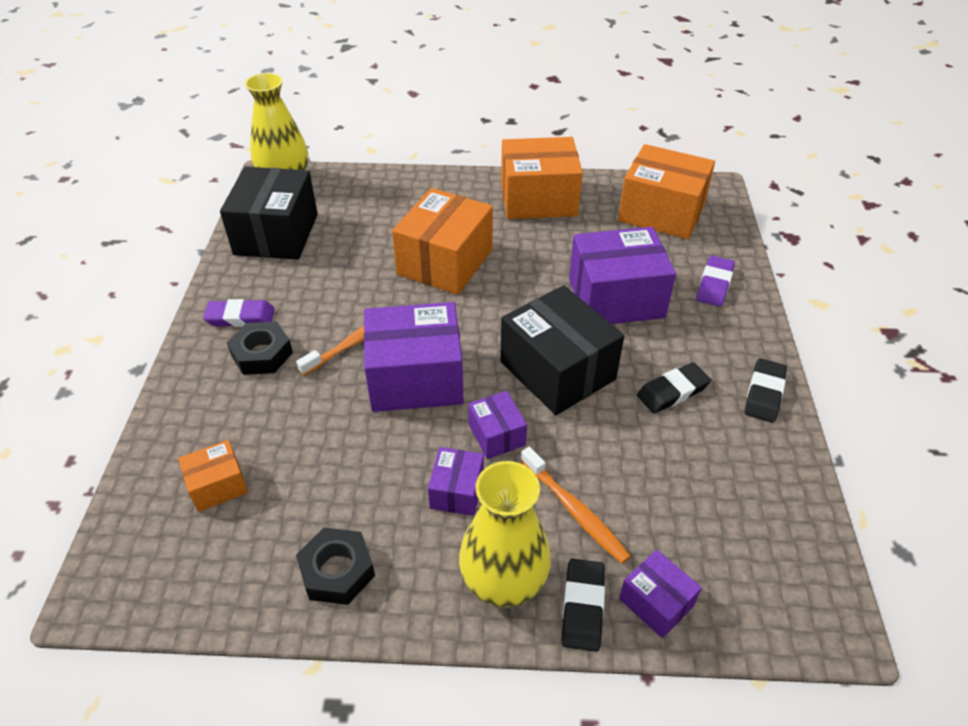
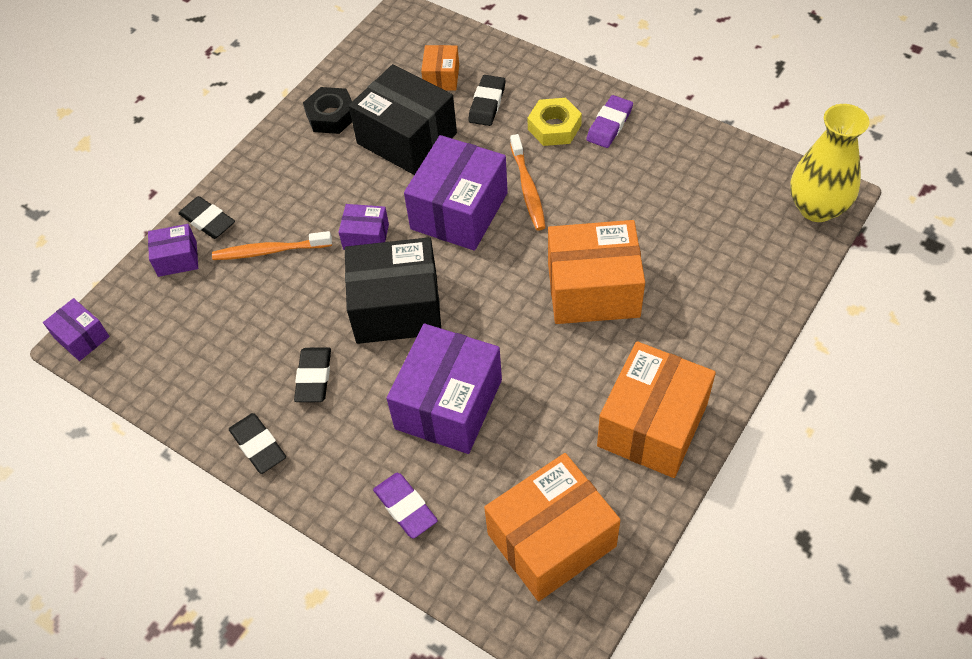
camera: 125 degrees right, 10 degrees up
black box [220,167,318,260] -> black box moved to [349,64,457,175]
black nut [227,321,293,375] -> yellow nut [528,98,582,146]
orange box [392,188,493,295] -> orange box turned 60 degrees counterclockwise [548,220,645,324]
purple box [428,447,484,516] -> purple box moved to [43,298,110,361]
yellow vase [459,461,551,608] -> none
none -> black eraser [468,75,505,126]

